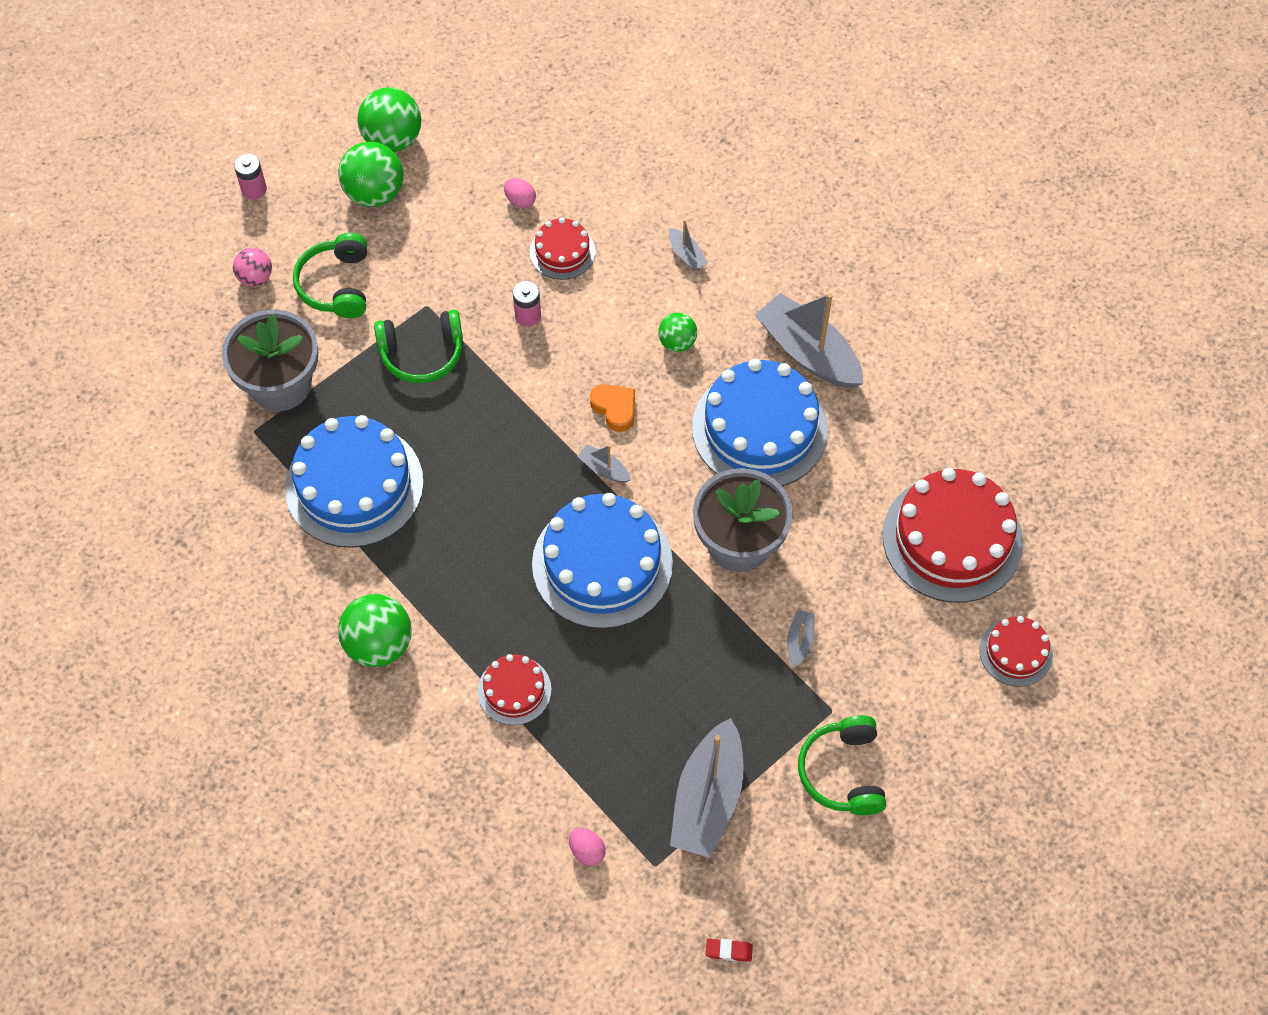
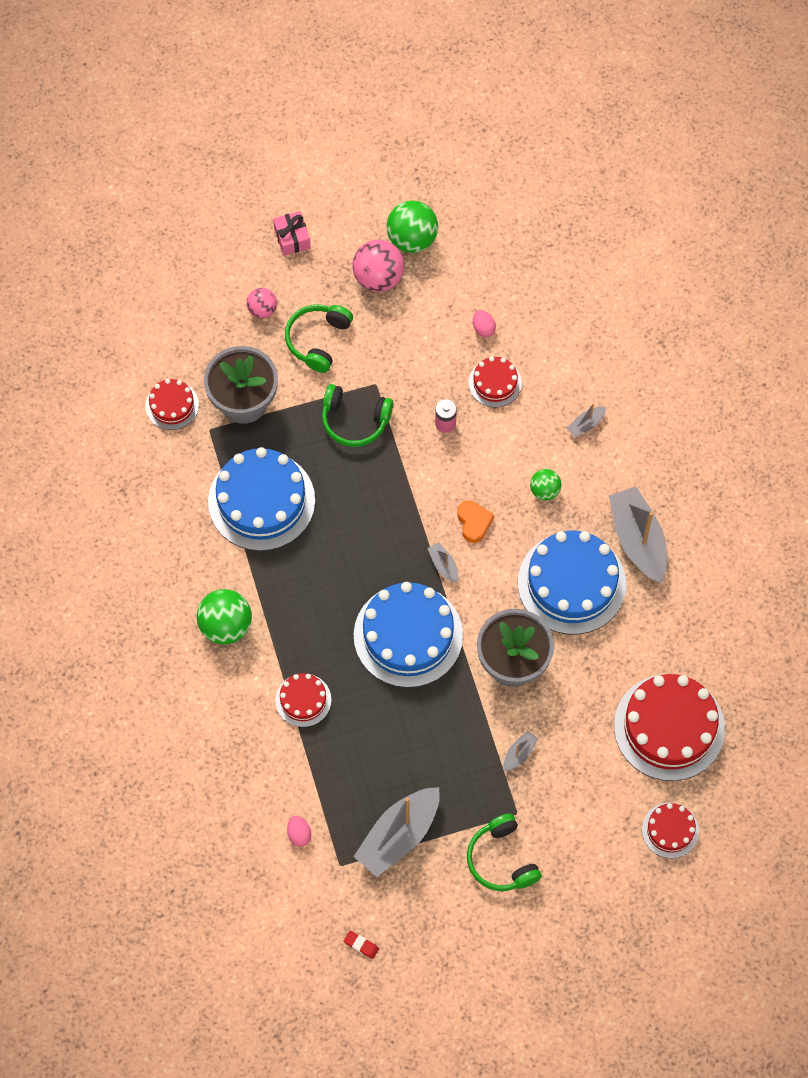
camera: 25 degrees right, 5 degrees up
pink battery [234,154,267,200] -> pink gift [273,211,311,256]
green ball [338,141,403,207] -> pink ball [352,240,405,292]
grey boat [669,220,708,271] -> grey boat turned 60 degrees clockwise [567,403,606,437]
green headphones [798,715,886,815] -> green headphones turned 45 degrees counterclockwise [467,813,542,891]
none -> red cake [145,379,199,430]

